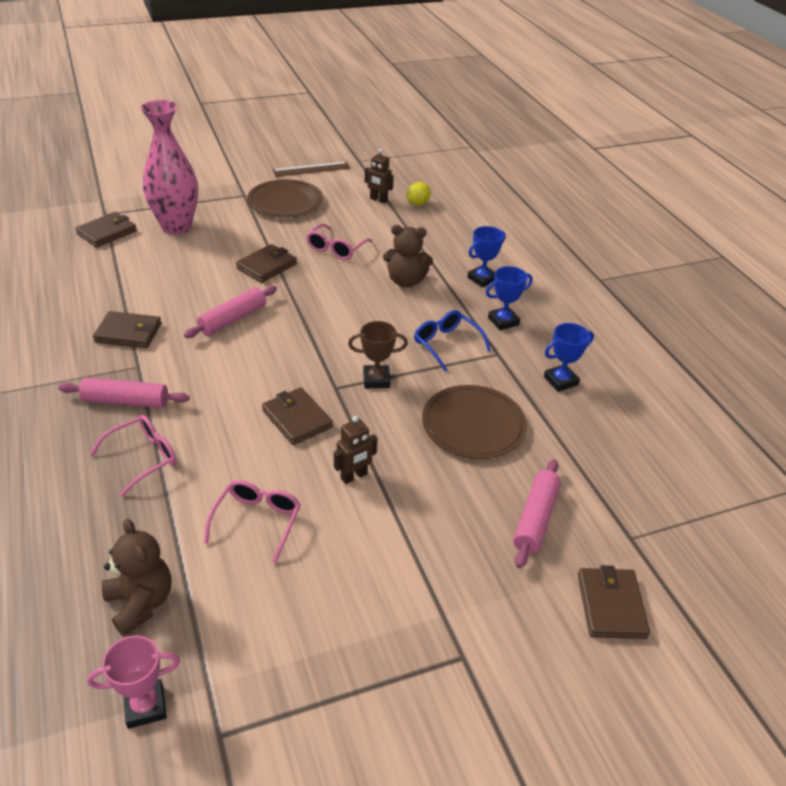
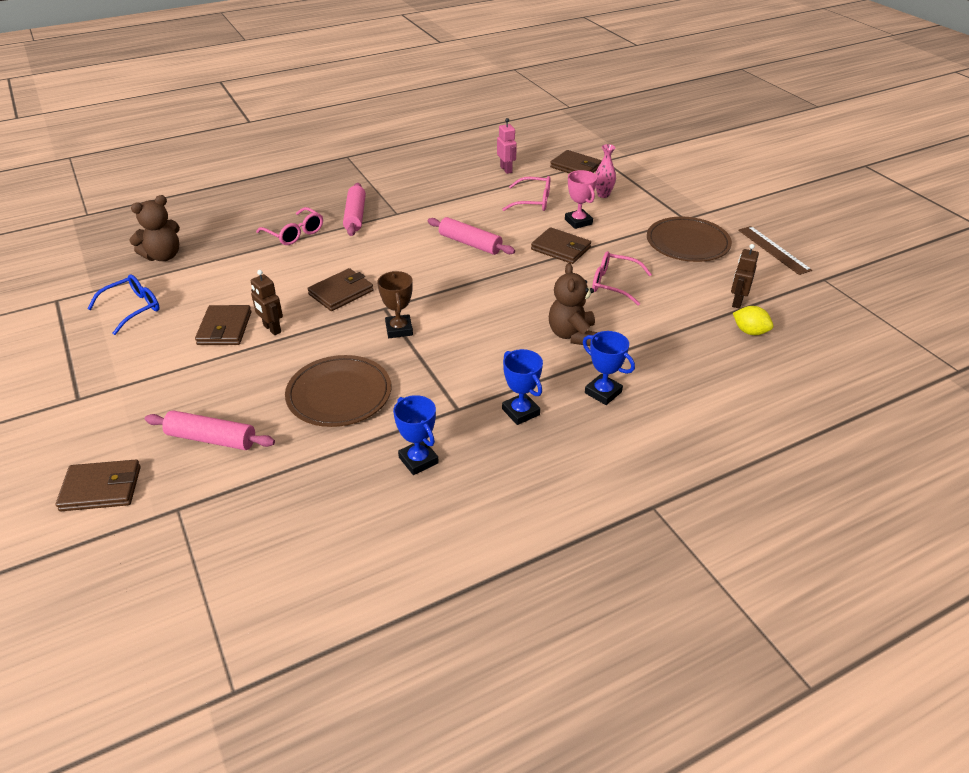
camera: 85 degrees right, 0 degrees up
pink trophy [87,635,180,729] -> pink trophy moved to [565,170,597,229]
brown wallet [93,311,161,348] -> brown wallet moved to [195,305,252,345]
pink vase [140,100,198,235] -> pink vase [595,144,616,198], size x0.43
pink glasses [204,480,301,563] -> pink glasses moved to [502,176,550,211]
blue glasses [414,310,491,372] -> blue glasses moved to [87,274,160,335]
none -> pink robot [497,118,517,174]

